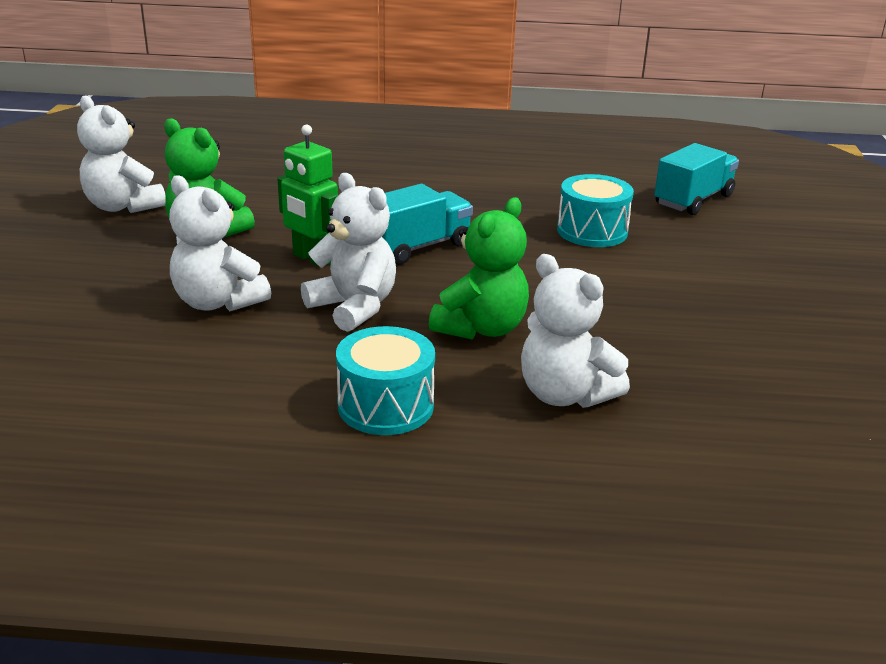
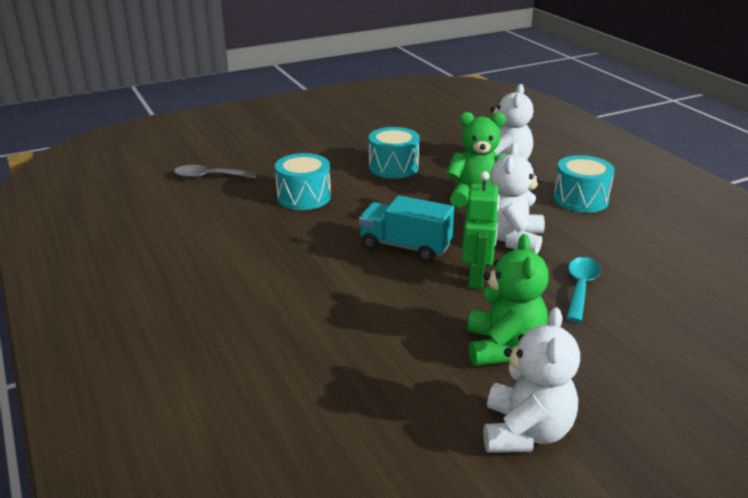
camera: 120 degrees left, 0 degrees up
white teddy bear [169,175,271,311] -> turquoise spoon [566,257,601,322]
turquoise truck [654,143,739,215] -> grey spoon [174,165,258,179]
none -> turquoise drum [369,127,420,179]

